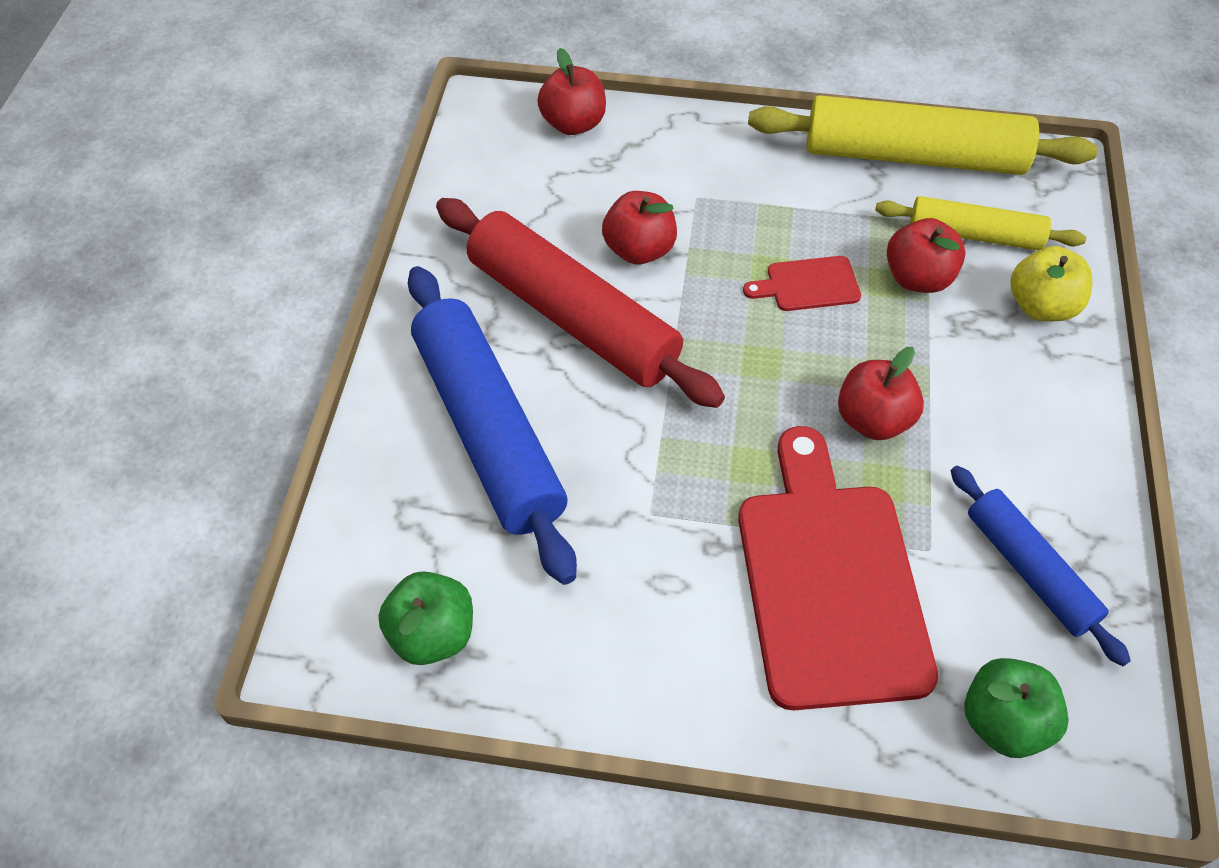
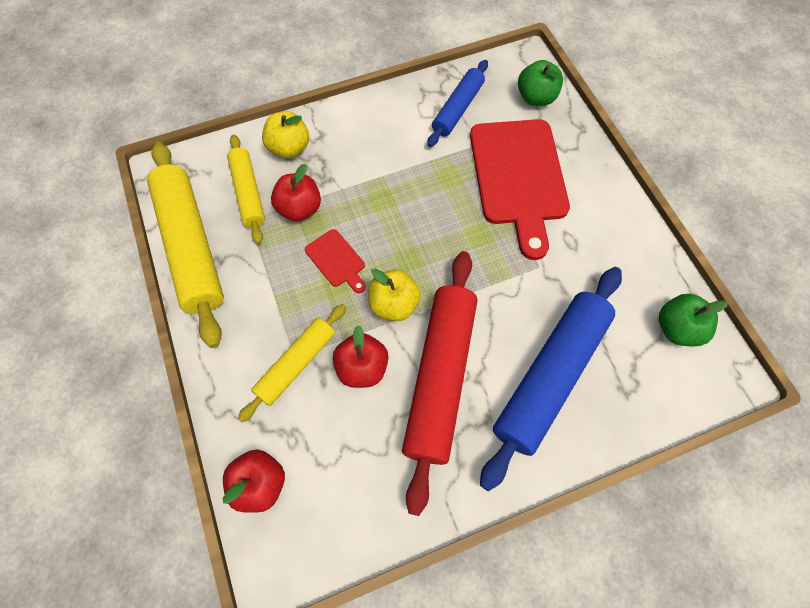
camera: 120 degrees left, 10 degrees up
red cutting board [738,426,938,710] -> red cutting board turned 60 degrees counterclockwise [470,119,570,260]
red apple [838,347,924,440] -> none
none -> yellow rolling pin [238,304,346,422]
none -> yellow apple [368,269,421,321]

